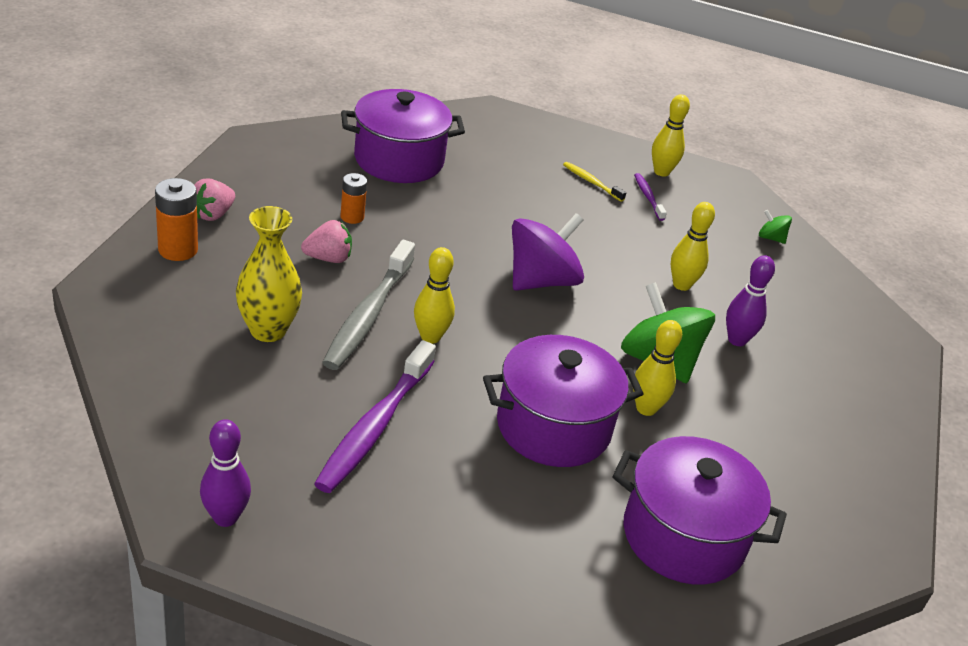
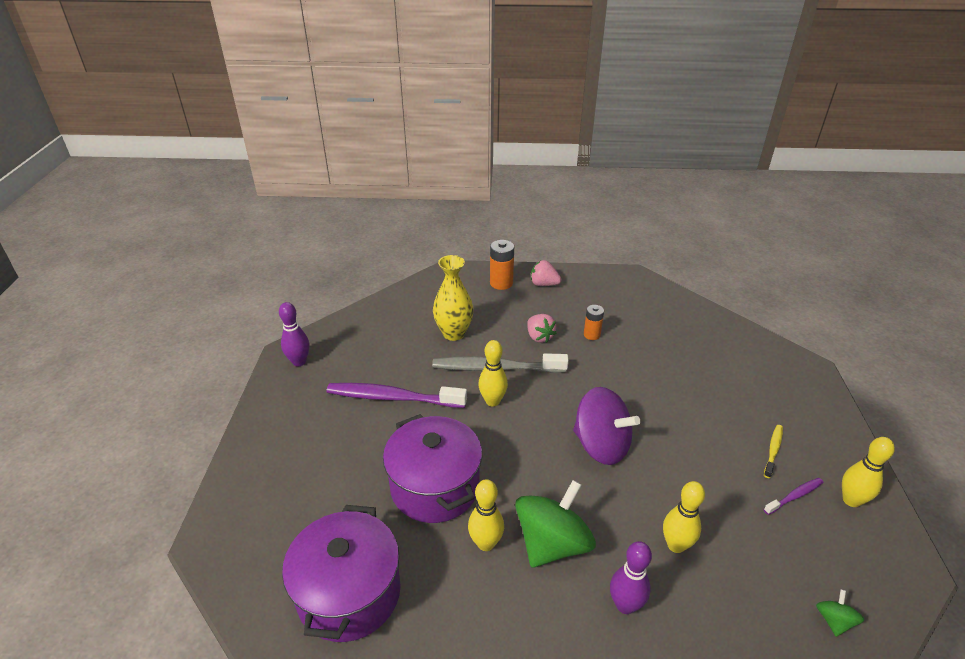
camera: 80 degrees right, 0 degrees up
purple pot [341,89,465,183] -> none

